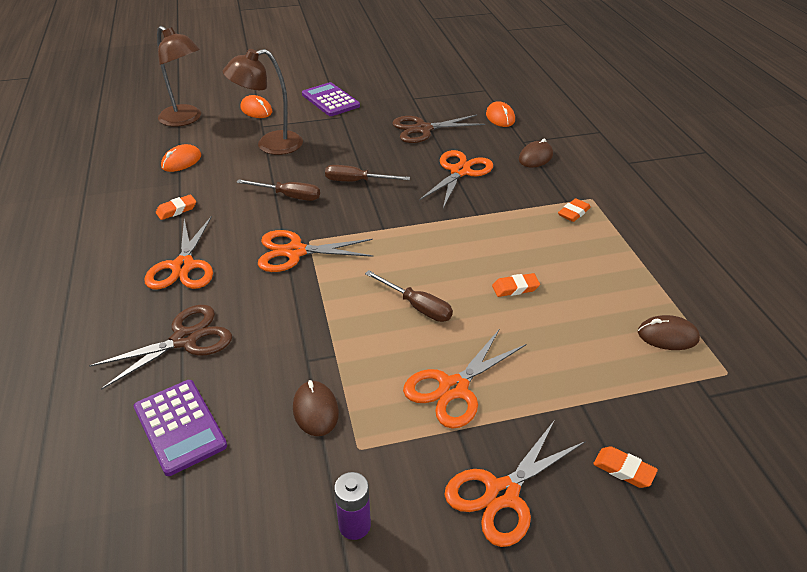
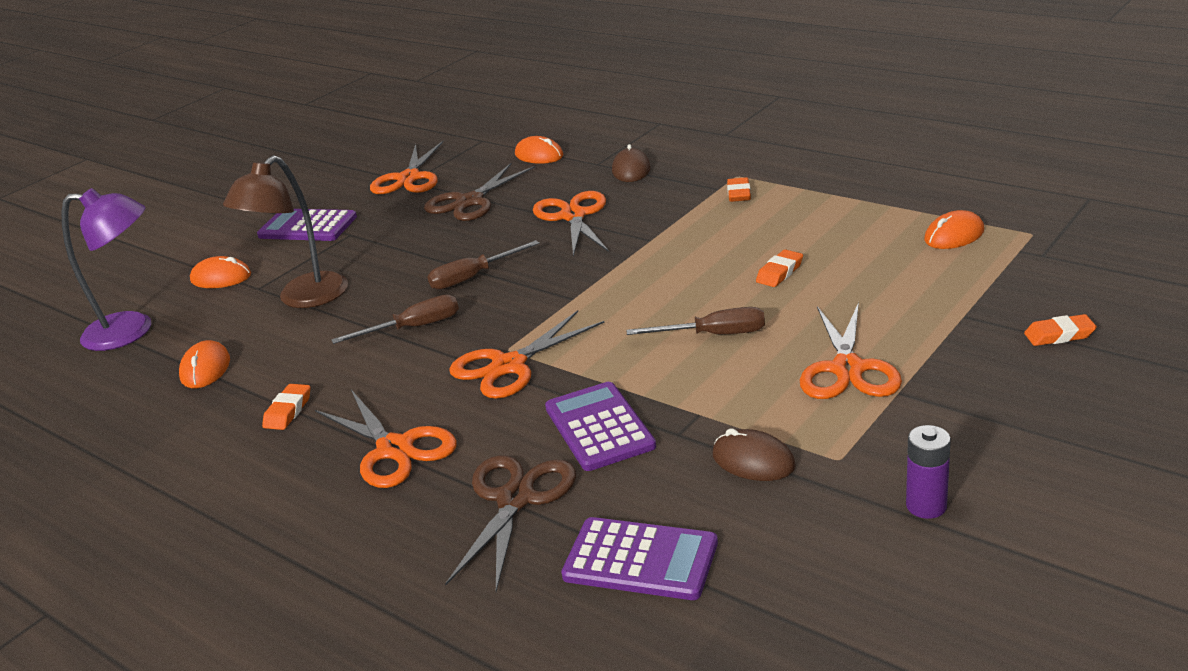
camera: 35 degrees left, 10 degrees down
brown lamp [157,26,201,127] -> purple lamp [61,188,151,351]
orange scissors [445,420,586,547] -> orange scissors moved to [370,141,444,194]
brown mouse [638,315,700,350] -> orange mouse [924,210,984,249]
none -> purple calculator [545,382,656,471]

